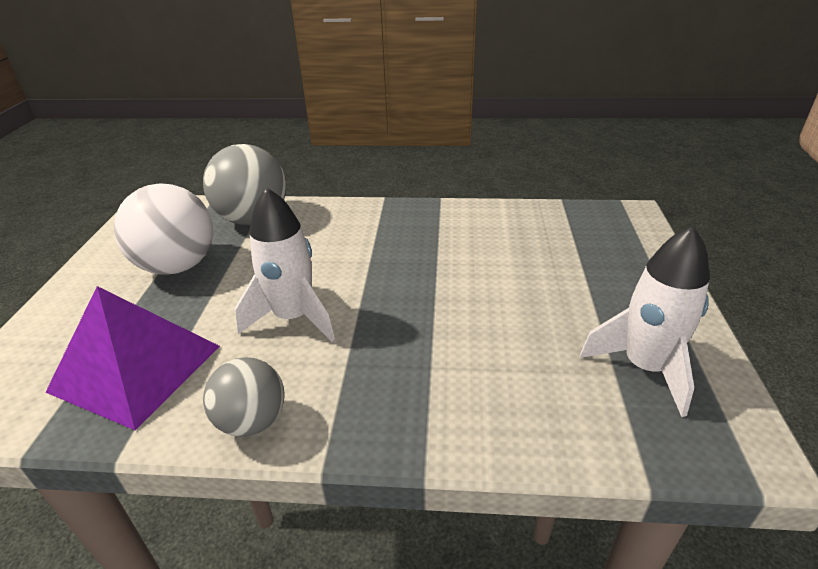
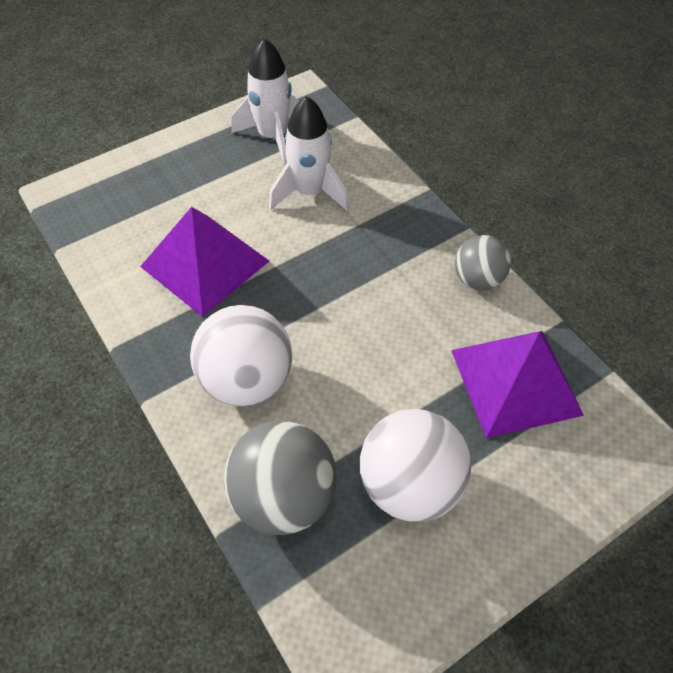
camera: 130 degrees left, 20 degrees up
white rocket [235,187,335,342] -> white rocket moved to [269,96,349,211]
none -> purple pyramid [140,207,269,317]
none -> white ball [190,305,292,406]

